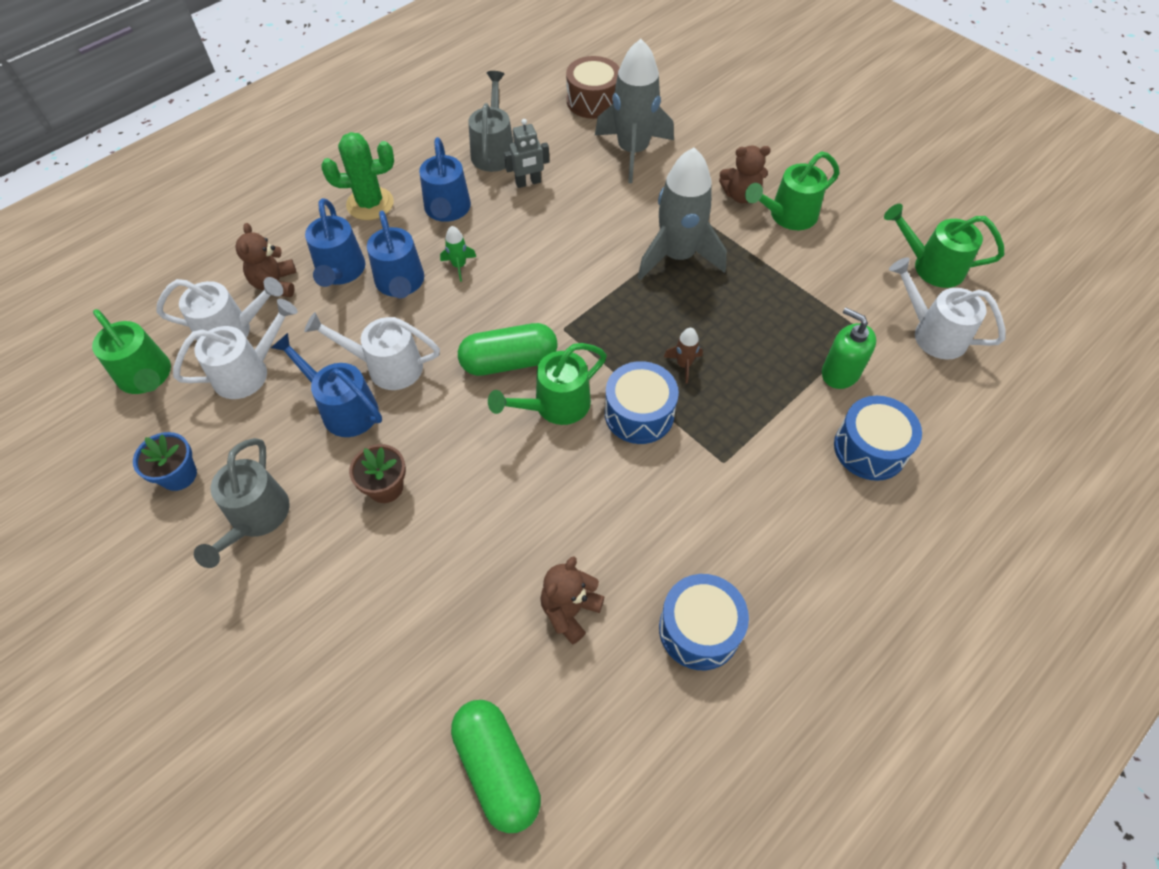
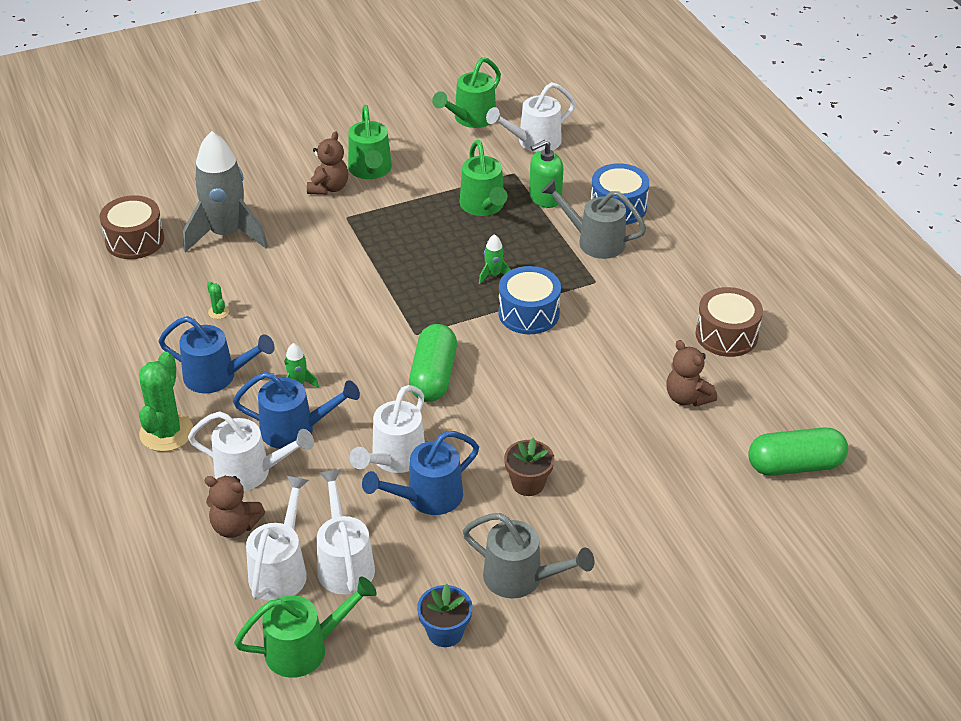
camera: 70 degrees left, 15 degrees down
blue watering can [305,198,365,287] -> white watering can [188,411,314,491]
grey watering can [468,71,513,172] -> grey watering can moved to [541,180,646,259]
green watering can [488,343,607,425] -> green watering can moved to [460,140,507,216]
grey robot [504,119,549,188] -> green cactus [207,281,229,319]
grey rocket [638,148,727,280] -> none
blue drum [659,574,749,670] -> brown drum [695,287,763,357]
brown rocket [664,328,703,383] -> green rocket [479,234,511,284]

